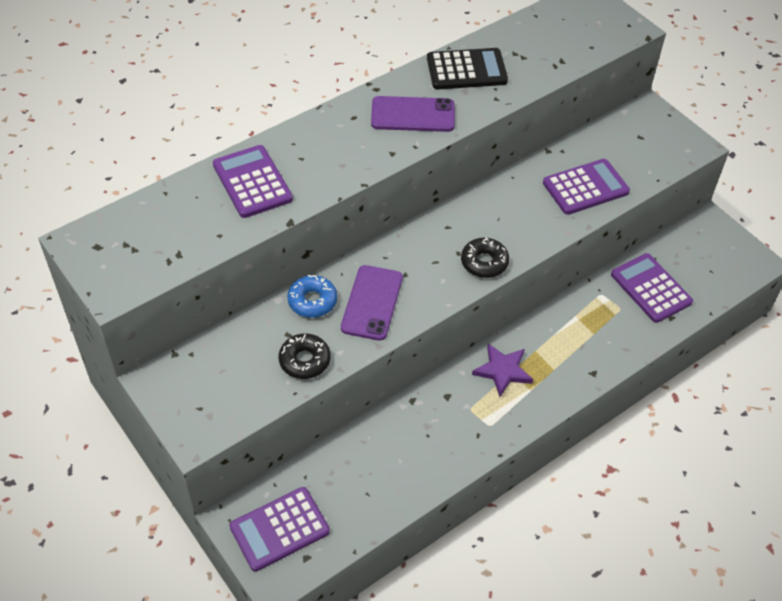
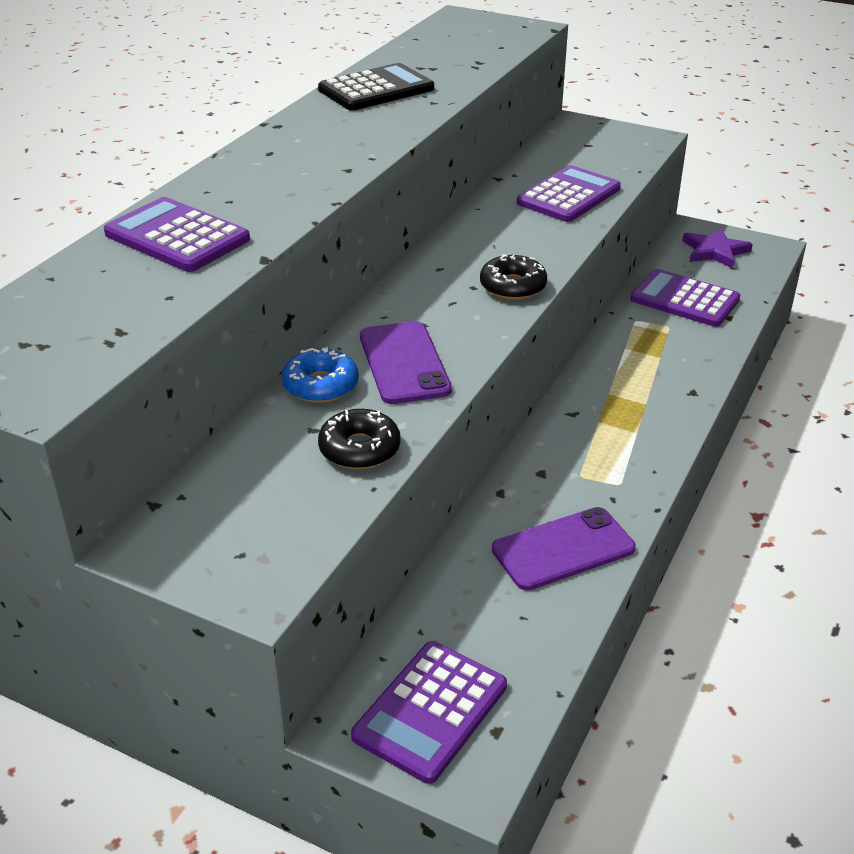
camera: 25 degrees left, 15 degrees down
purple phone [371,96,455,132] -> purple phone moved to [492,507,635,591]
purple star [472,344,533,397] -> purple star moved to [682,227,753,269]

